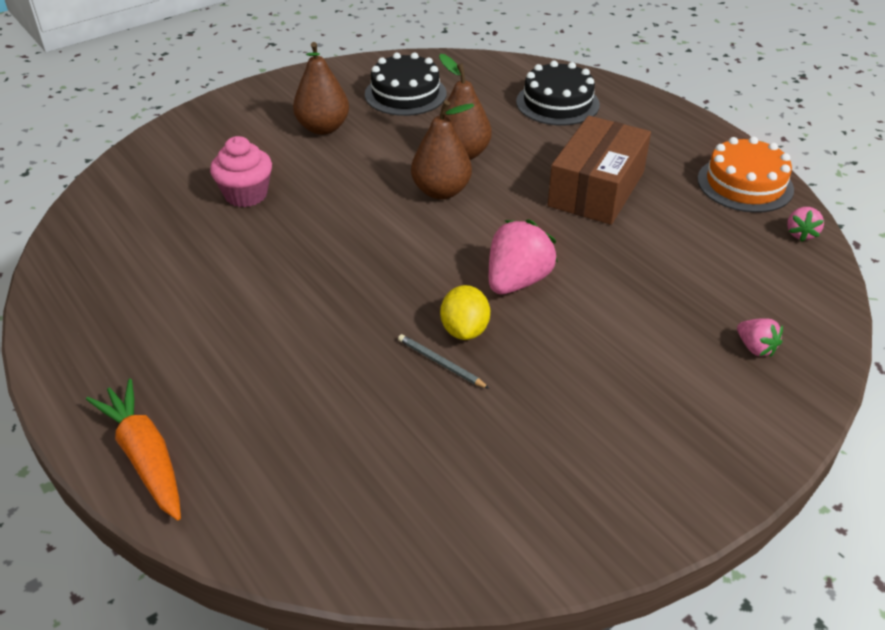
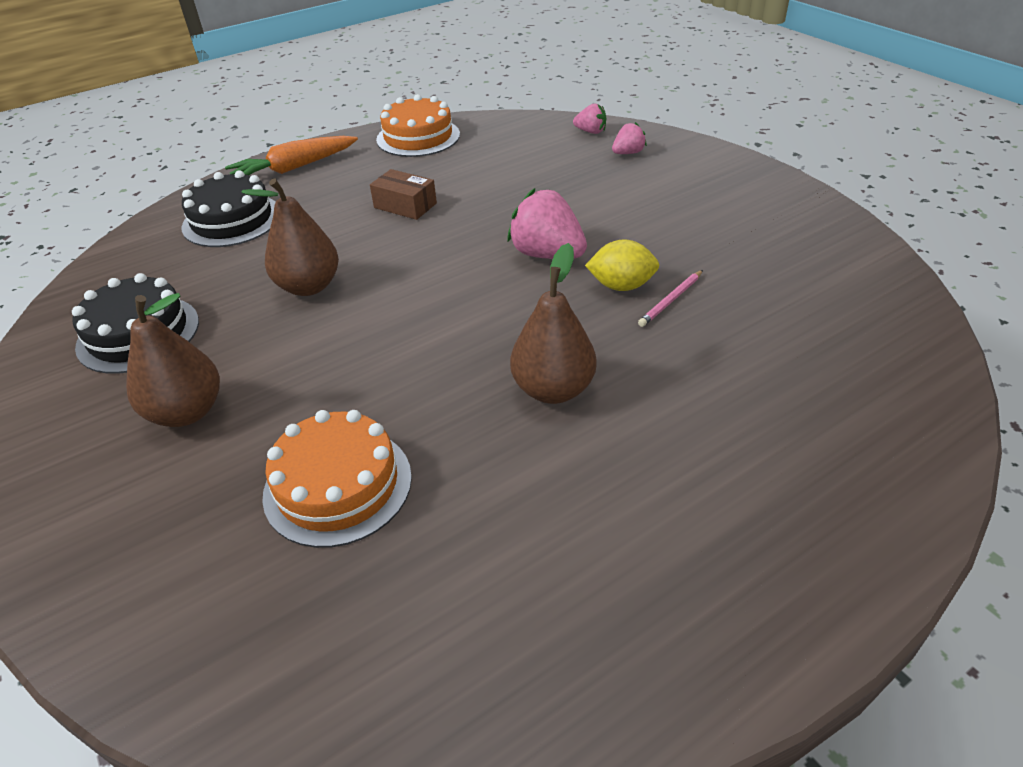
camera: 85 degrees left, 0 degrees up
orange carrot [86,379,181,521] -> orange carrot moved to [225,136,358,175]
pink cupcake [210,136,272,207] -> orange cake [262,410,412,548]
grey pencil [398,334,490,389] -> pink pencil [638,270,703,327]
brown pear [411,100,474,200] -> brown pear moved to [510,243,596,404]
brown box [548,116,651,225] -> brown box [370,169,437,220], size x0.52
pink strawberry [787,207,824,242] -> pink strawberry moved to [573,103,607,134]

